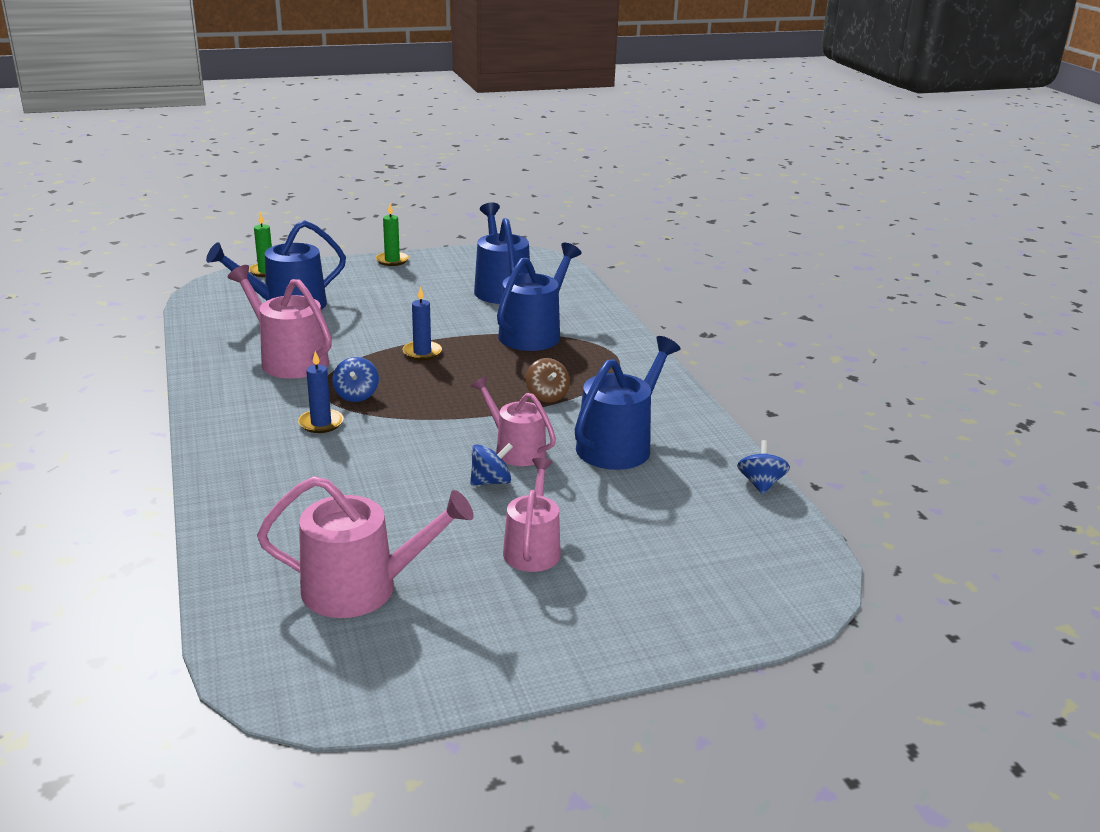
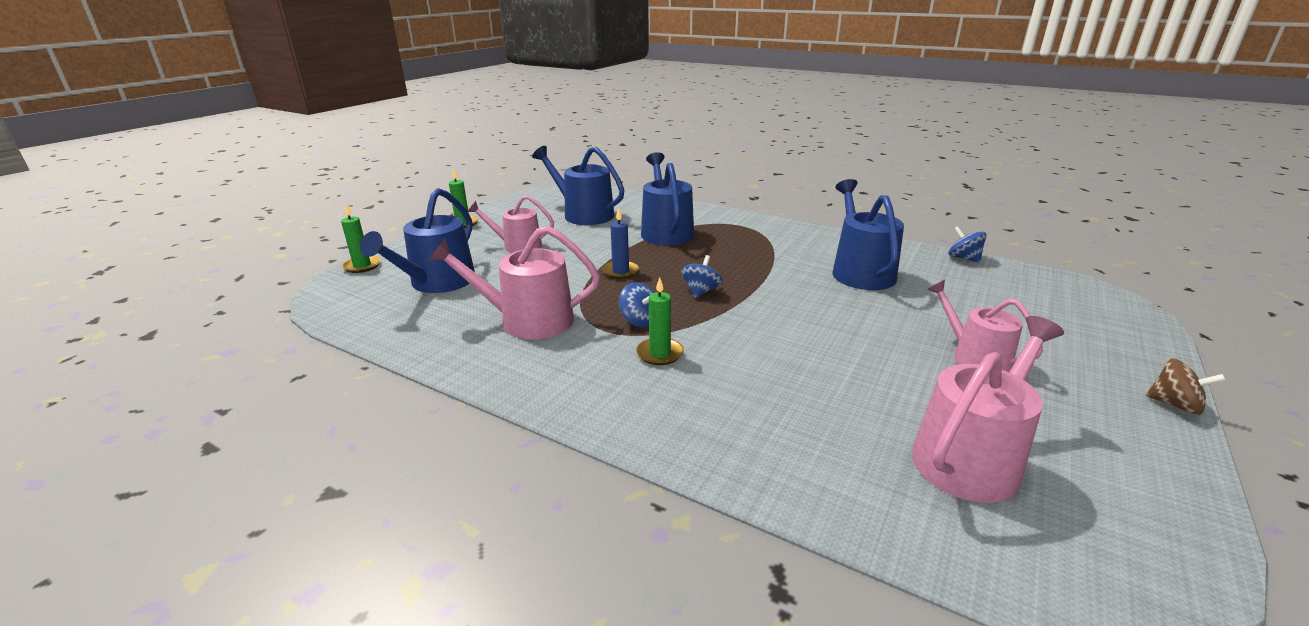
camera: 40 degrees left, 0 degrees up
blue candle [298,351,344,433] -> green candle [636,277,684,365]
blue spinning top [470,443,513,485] -> blue spinning top moved to [681,255,723,298]
pink watering can [471,376,556,466] -> pink watering can moved to [468,195,554,253]
brown spinning top [526,358,570,403] -> brown spinning top moved to [1146,358,1226,415]

